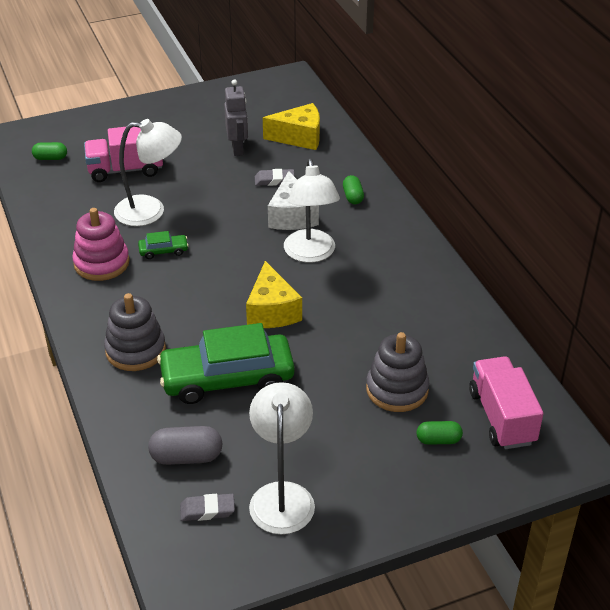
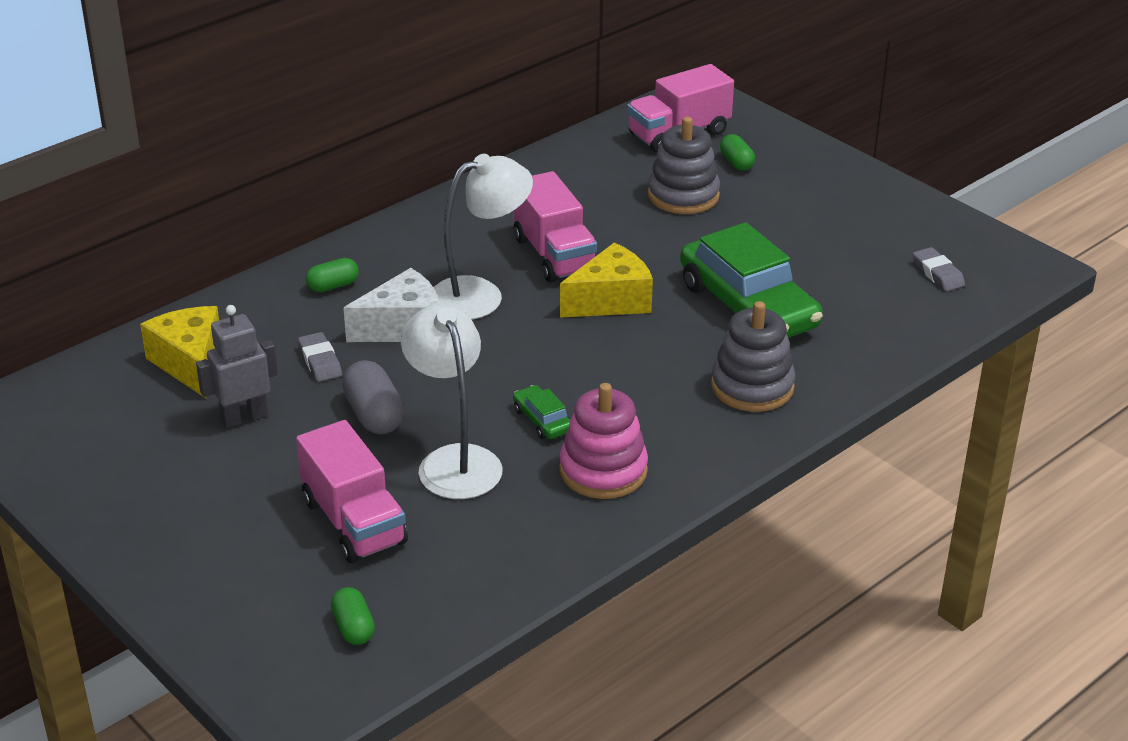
camera: 110 degrees left, 5 degrees down
grey capsule [148,426,223,465] -> grey capsule moved to [342,360,405,434]
white lamp [249,382,315,534] -> none
none -> pink truck [513,171,597,282]

